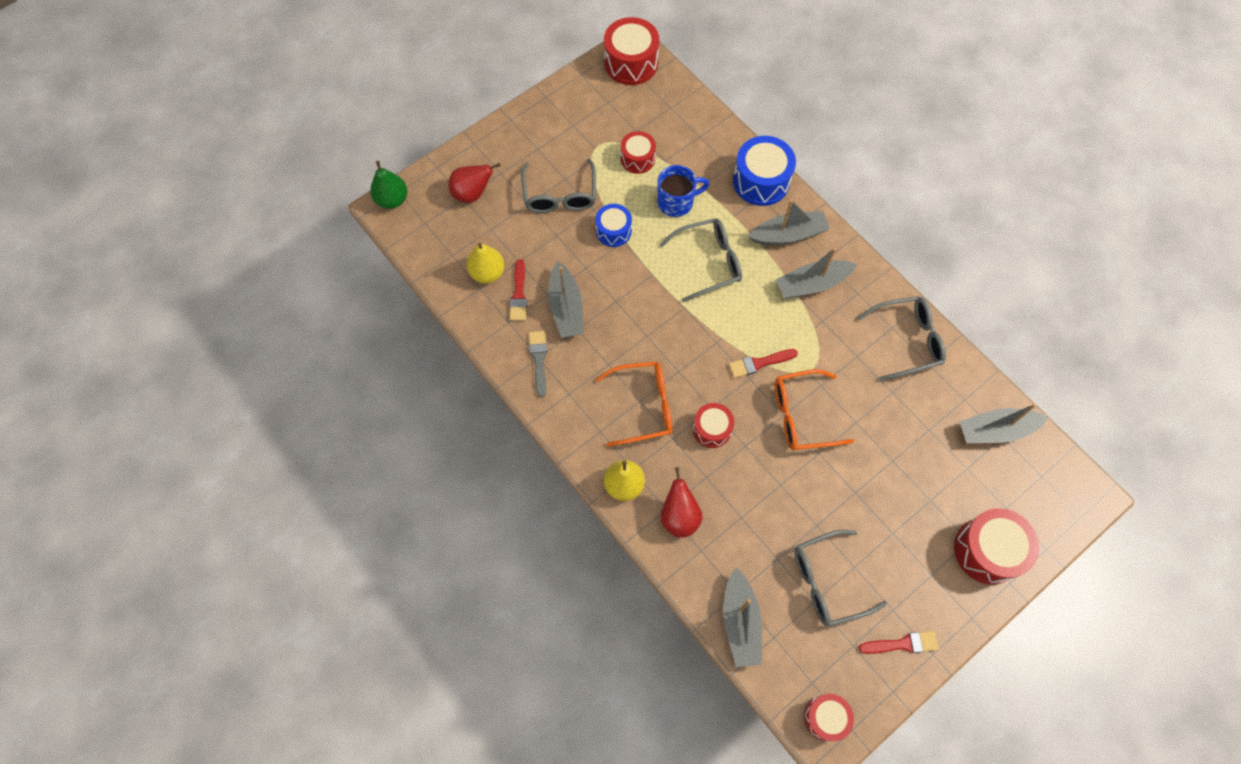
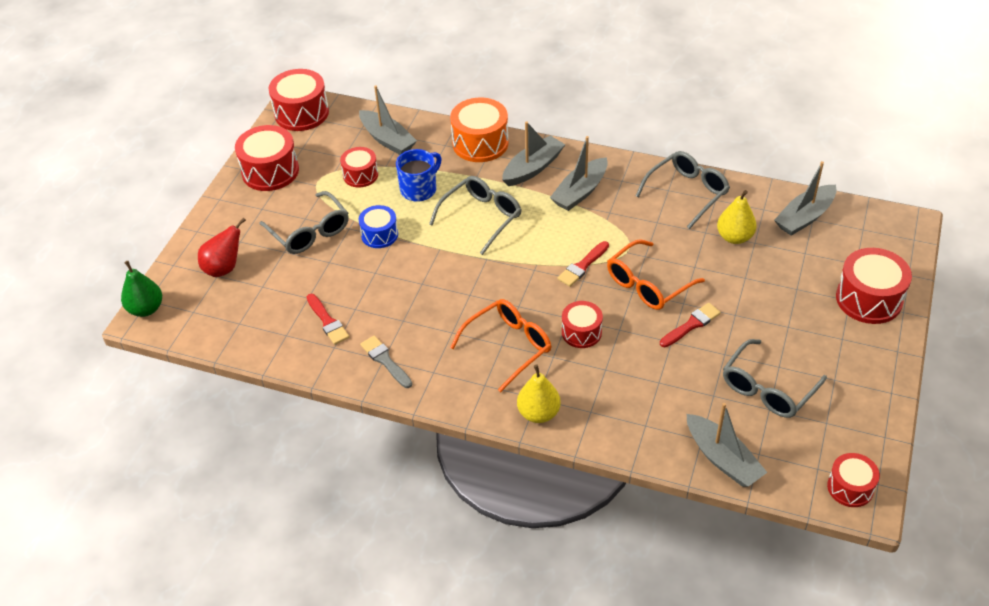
camera: 30 degrees left, 20 degrees down
yellow pear [467,243,505,284] -> yellow pear moved to [717,190,757,244]
grey boat [548,261,583,338] -> grey boat moved to [359,85,417,155]
red pear [661,467,703,538] -> none
blue drum [733,136,796,206] -> orange drum [450,98,509,162]
red brush [858,631,939,654] -> red brush moved to [660,303,721,347]
none -> red drum [235,125,299,191]

